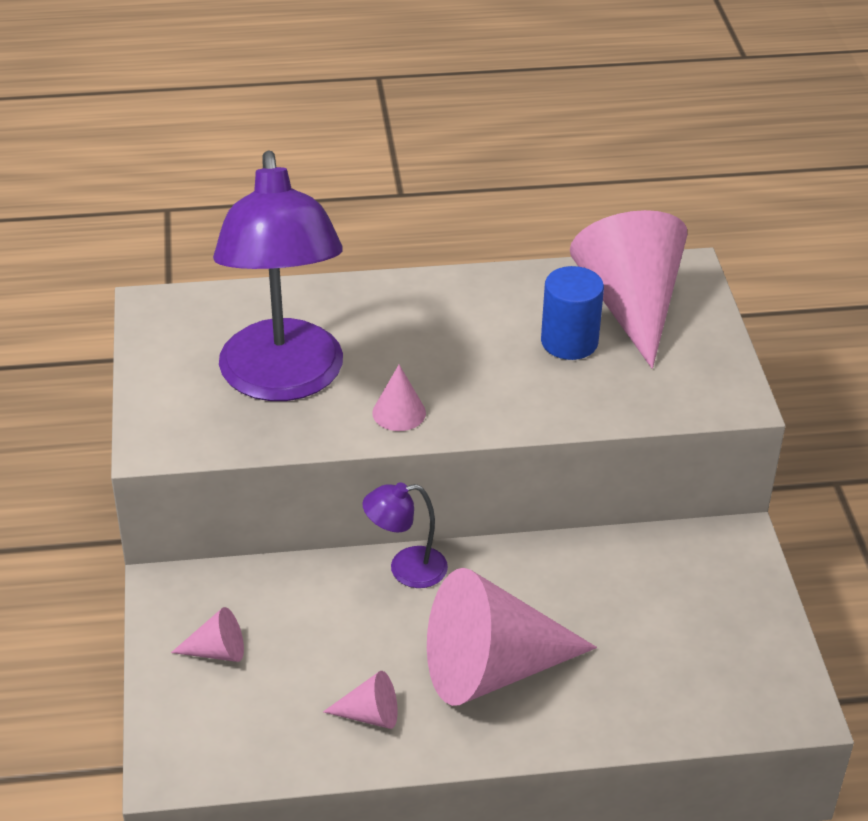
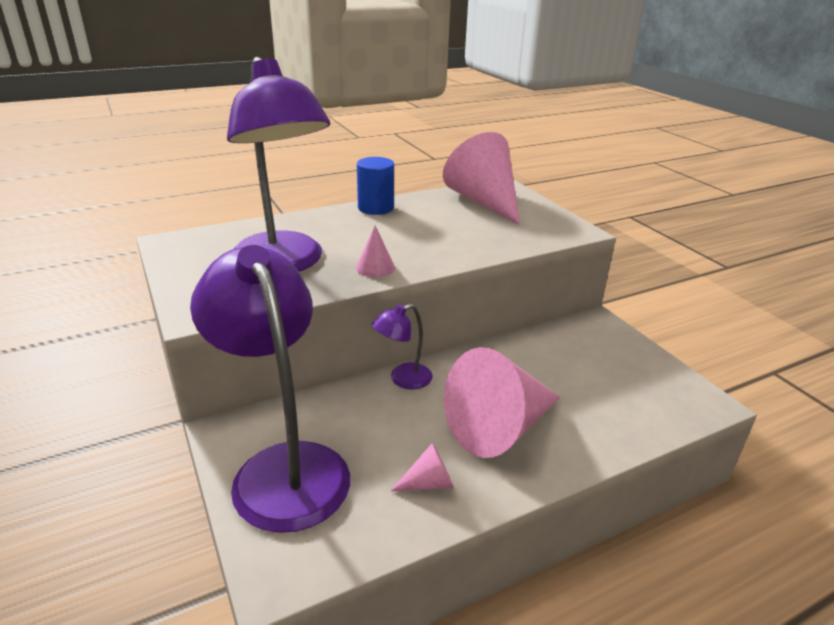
camera: 20 degrees left, 10 degrees down
pink cone [171,607,244,662] -> purple lamp [190,245,350,533]
blue cylinder [541,266,604,360] -> blue cylinder moved to [357,157,394,215]

